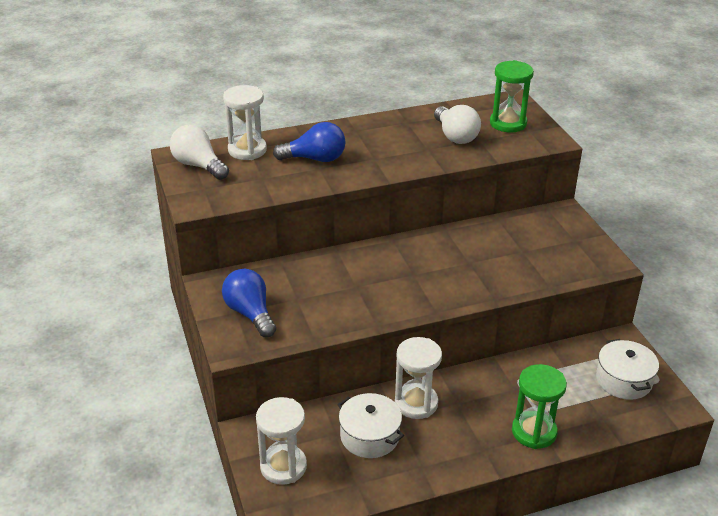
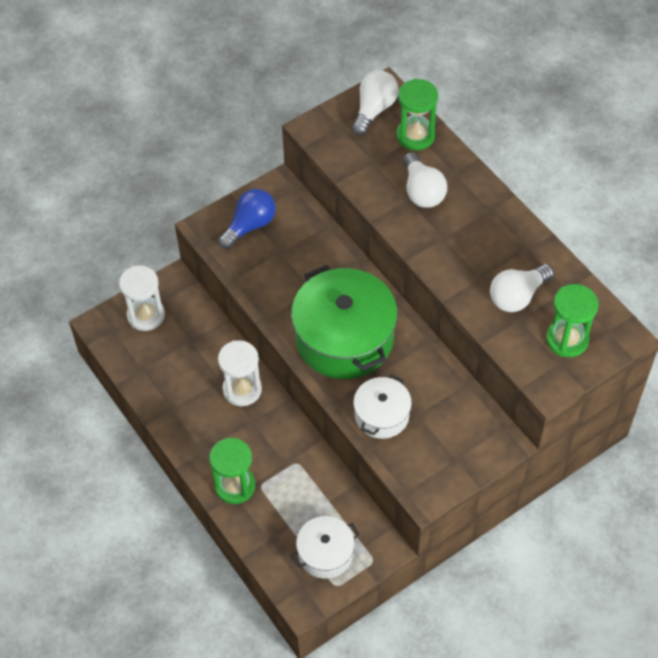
camera: 75 degrees right, 20 degrees up
white hourglass [223,85,267,160] -> green hourglass [397,79,438,150]
blue light bulb [273,122,346,162] -> white light bulb [403,152,447,208]
white pot [338,393,404,458] -> white pot moved to [353,375,412,439]
none -> green pot [291,265,398,379]

